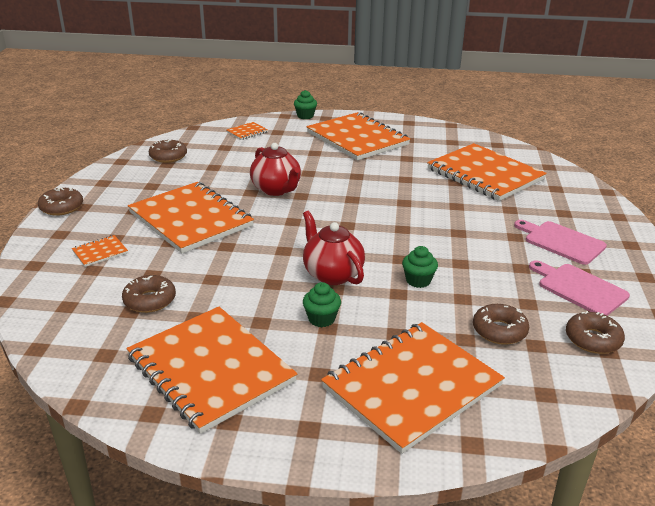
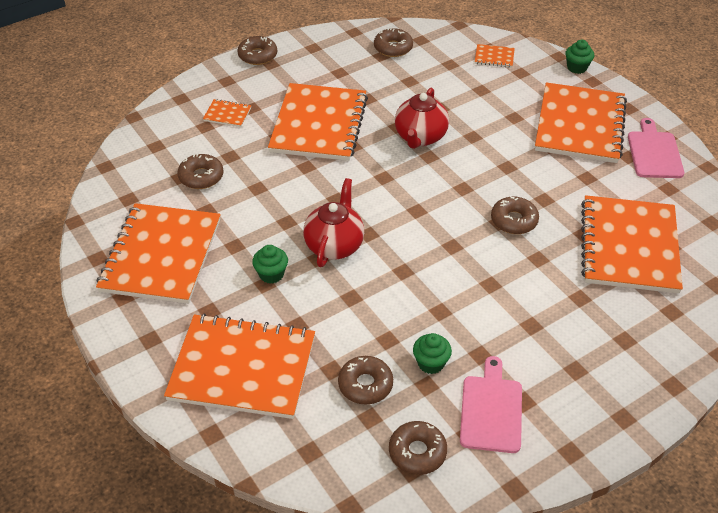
camera: 50 degrees right, 15 degrees up
green cupcake [402,246,438,288] -> green cupcake moved to [413,333,452,374]
pink cutting board [514,220,607,265] -> pink cutting board moved to [628,118,684,178]
none -> brown donut [491,197,539,234]

